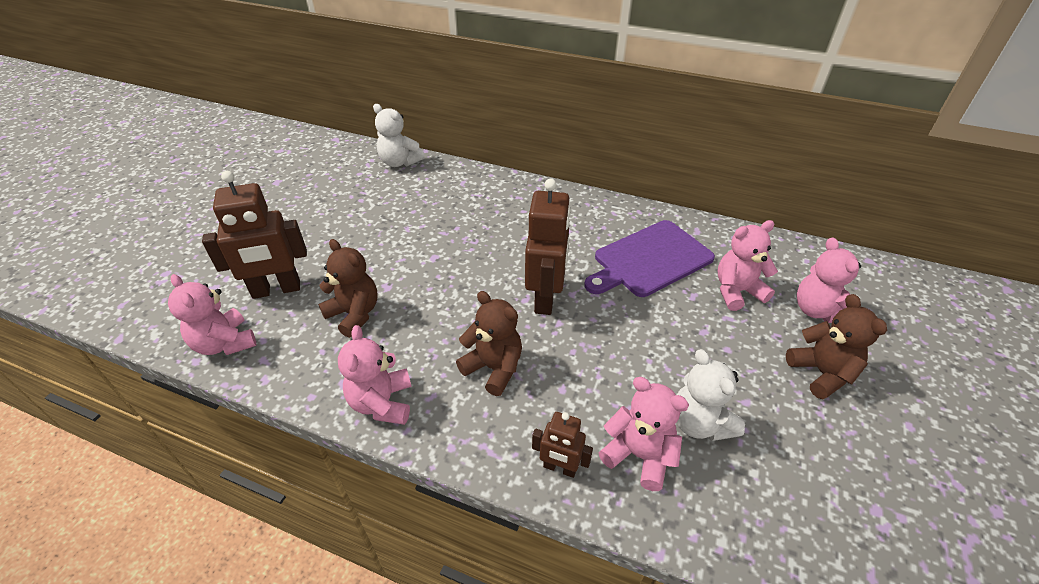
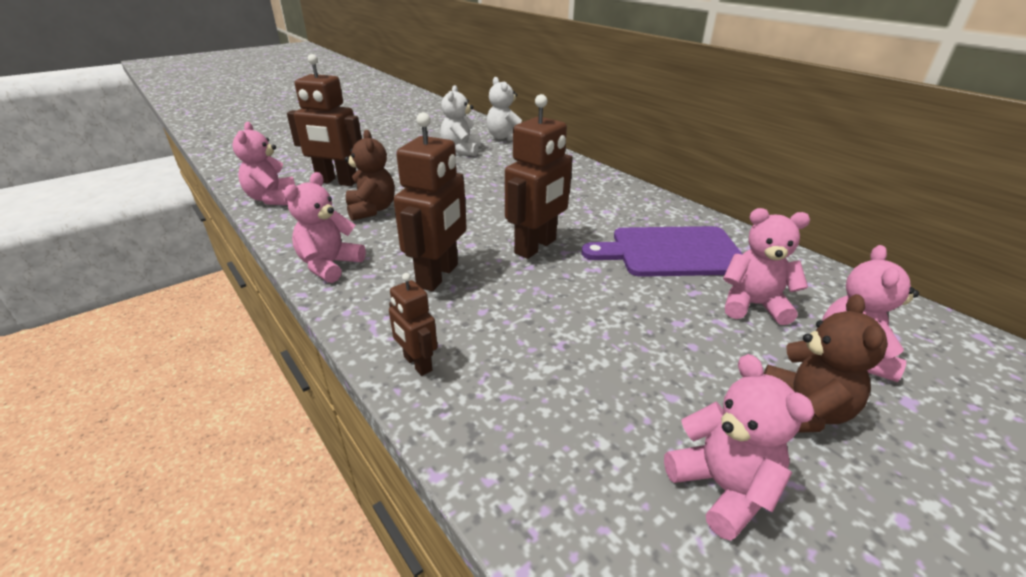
camera: 30 degrees right, 10 degrees down
brown teddy bear [456,291,522,396] -> brown robot [393,112,467,291]
pink teddy bear [598,377,689,491] -> pink teddy bear moved to [664,354,815,541]
white teddy bear [676,349,745,441] -> white teddy bear moved to [441,85,481,156]

